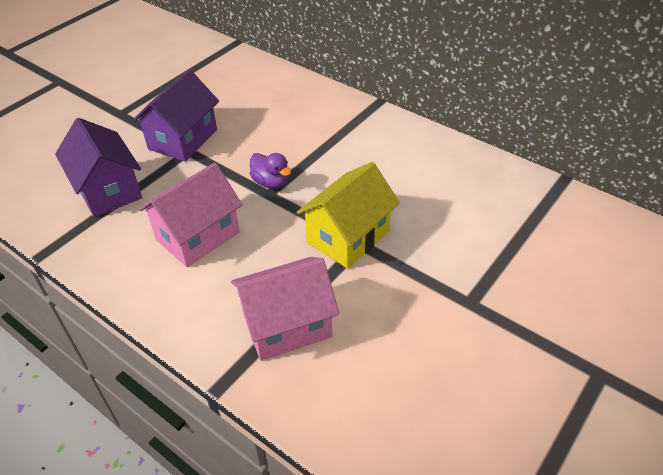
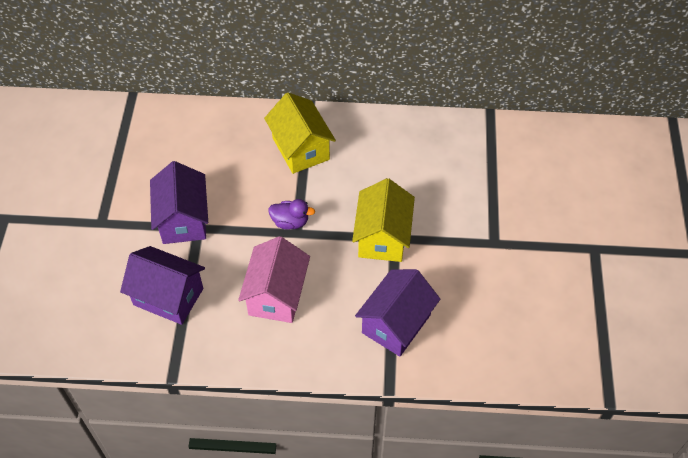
camera: 35 degrees left, 10 degrees up
pink house [231,257,339,361] -> purple house [355,269,440,356]
none -> yellow house [264,92,336,174]

